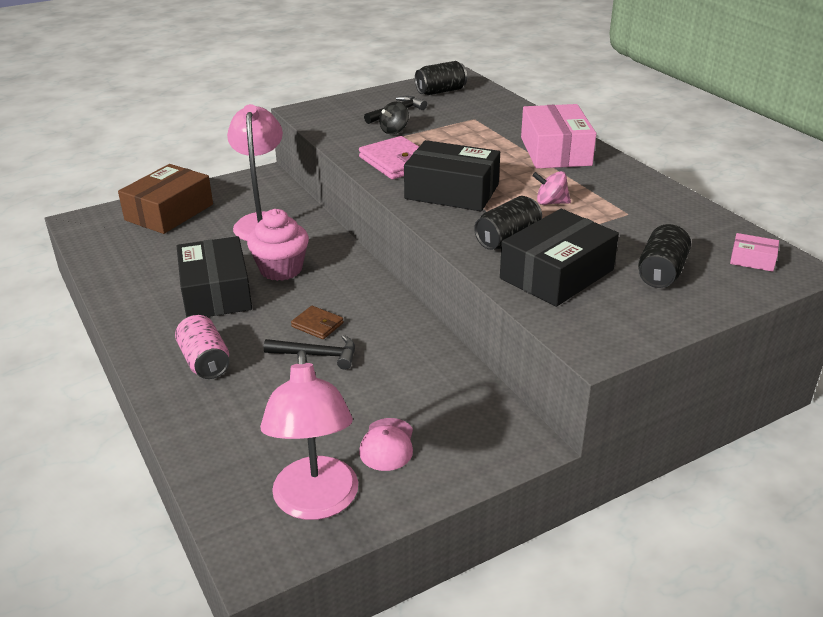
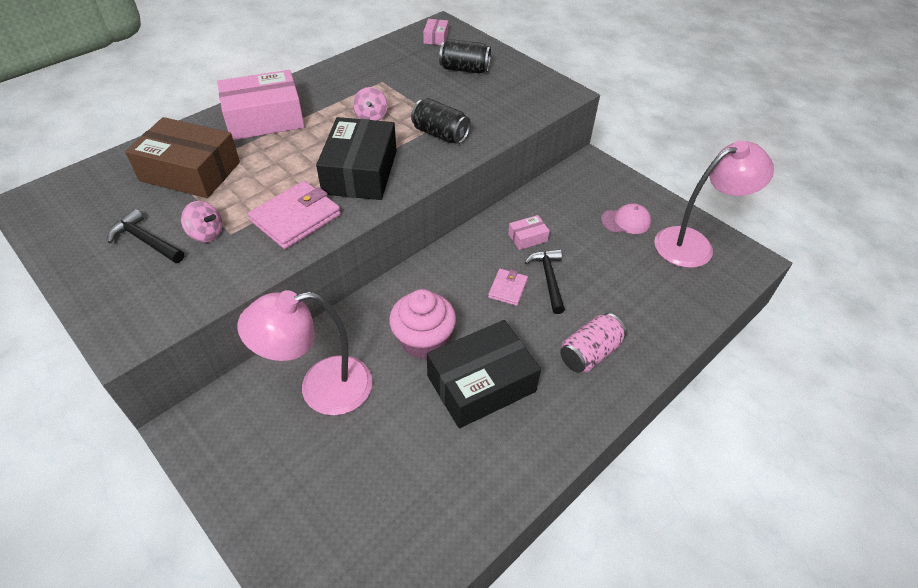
camera: 105 degrees left, 15 degrees up
brown box [118,164,213,234] -> brown box moved to [125,117,240,198]
brown wallet [291,306,344,339] -> pink wallet [488,269,528,306]
black spinning top [379,101,409,134] -> pink spinning top [181,201,222,242]
black can [415,61,467,95] -> none
black box [500,209,619,307] -> none
none -> pink box [508,215,550,250]

